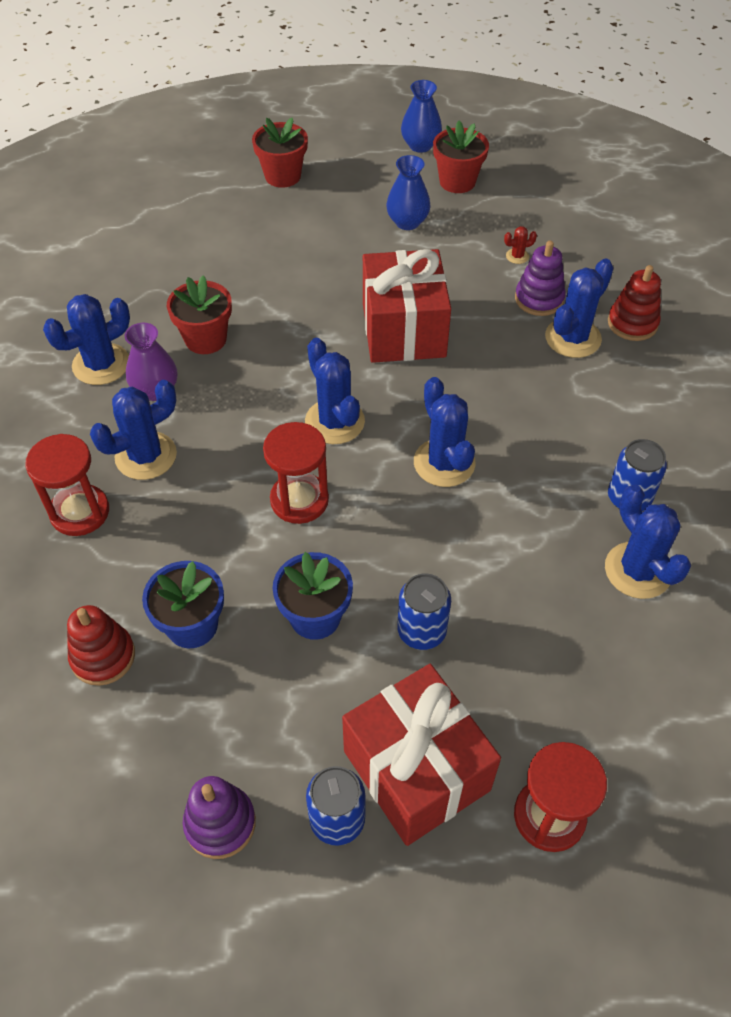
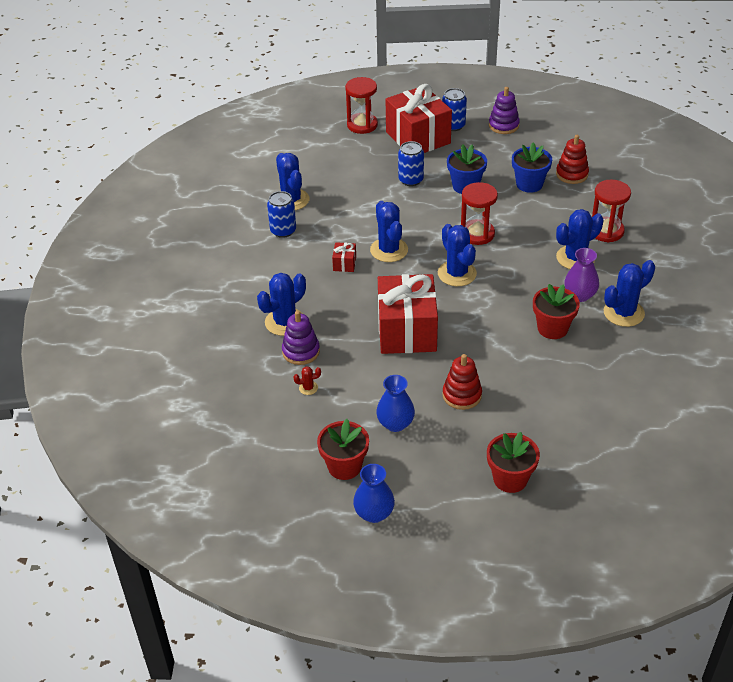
camera: 175 degrees left, 10 degrees down
red stacking toy [608,265,661,341] -> red stacking toy moved to [442,354,482,410]
none -> red gift [332,242,356,272]

